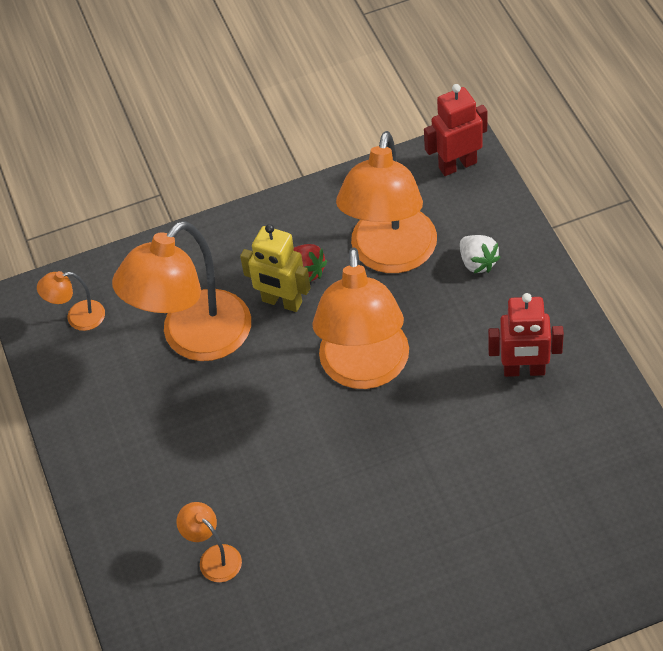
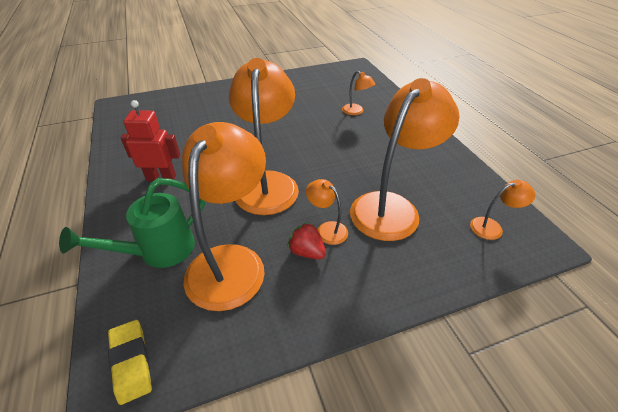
camera: 175 degrees right, 10 degrees down
yellow robot [240,224,310,312] -> orange lamp [306,179,348,245]
red robot [424,84,487,176] -> yellow eraser [108,320,152,405]
white strawberry [460,235,501,273] -> green watering can [59,178,205,268]

